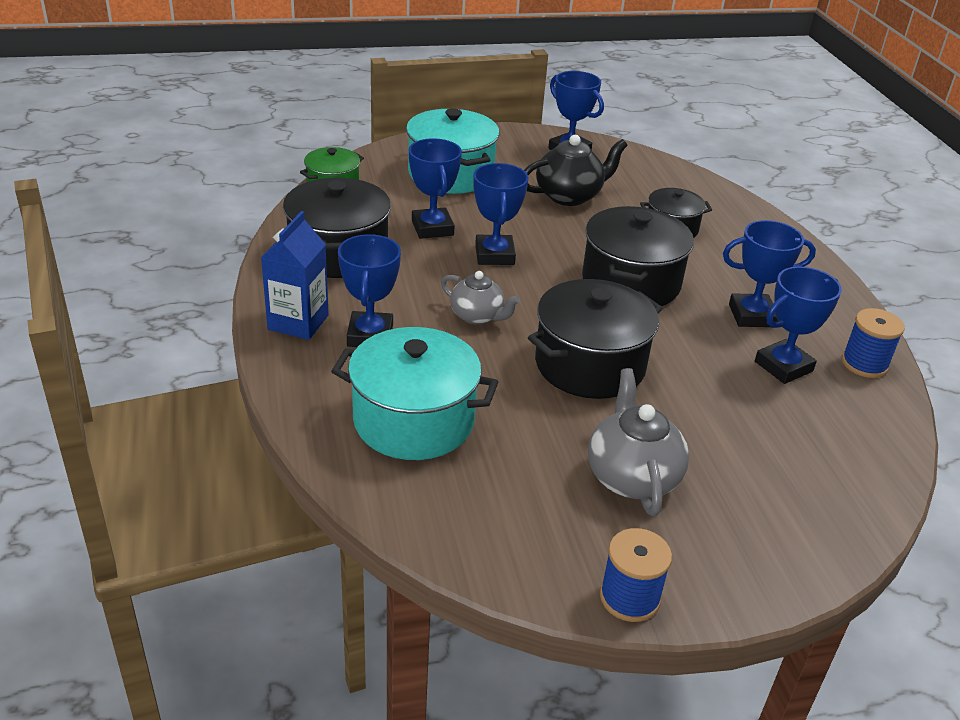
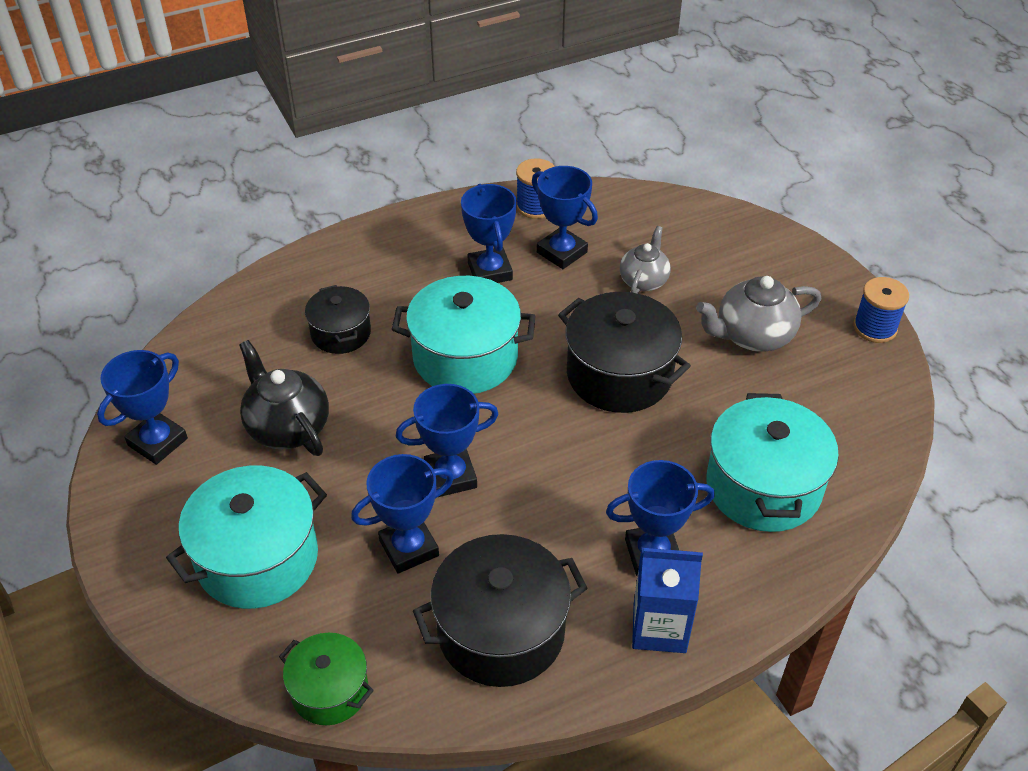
camera: 100 degrees left, 10 degrees up
grey teapot [441,271,520,325] -> grey teapot moved to [620,226,671,293]
black pot [582,206,694,306] -> turquoise pot [392,276,536,394]

